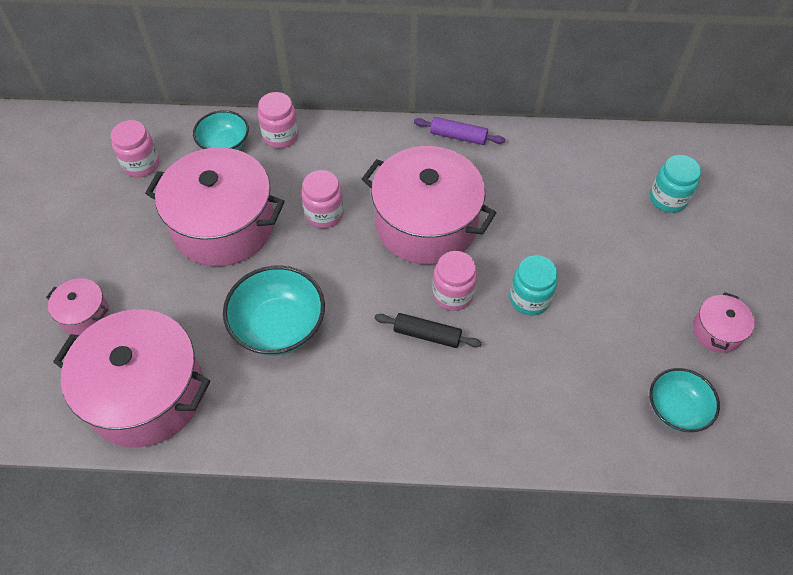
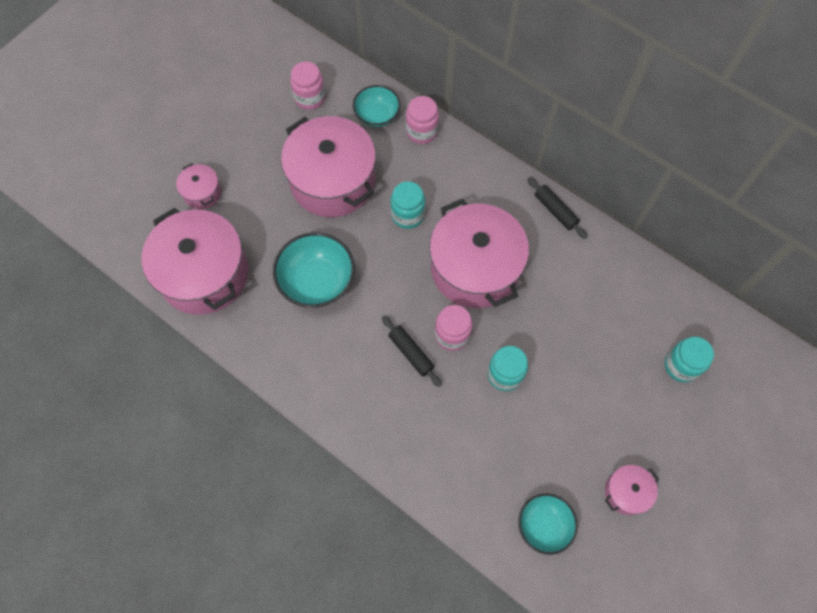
camera: 35 degrees right, 10 degrees up
pink jar [301,170,344,228] -> turquoise jar [390,181,425,229]
purple rolling pin [414,117,505,145] -> black rolling pin [527,177,588,239]

